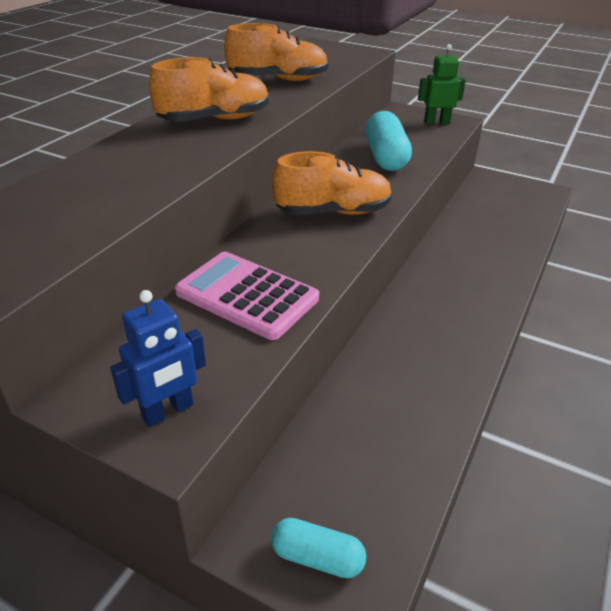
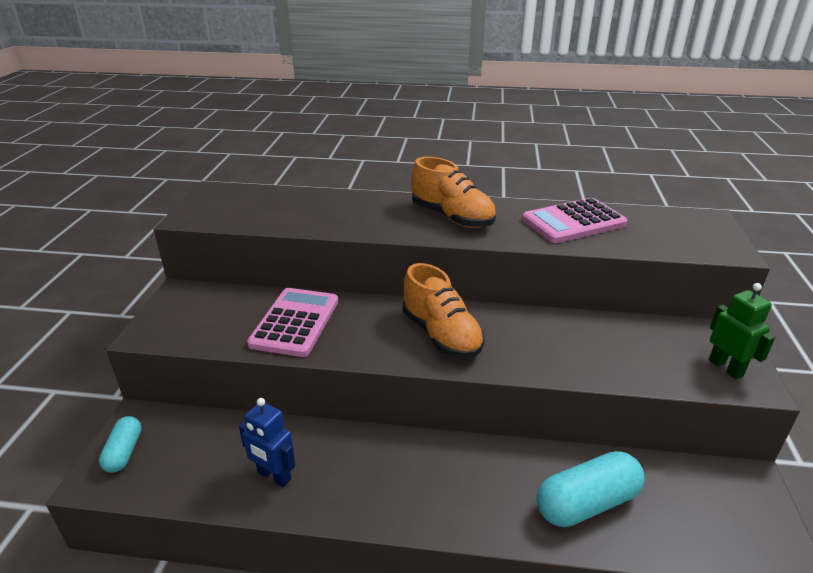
camera: 70 degrees right, 5 degrees down
blue robot [110,290,206,427] -> blue robot moved to [239,398,295,487]
orange shoe [224,23,328,81] -> pink calculator [522,198,627,243]
turquoise capsule [365,111,412,171] -> turquoise capsule moved to [537,451,645,527]

